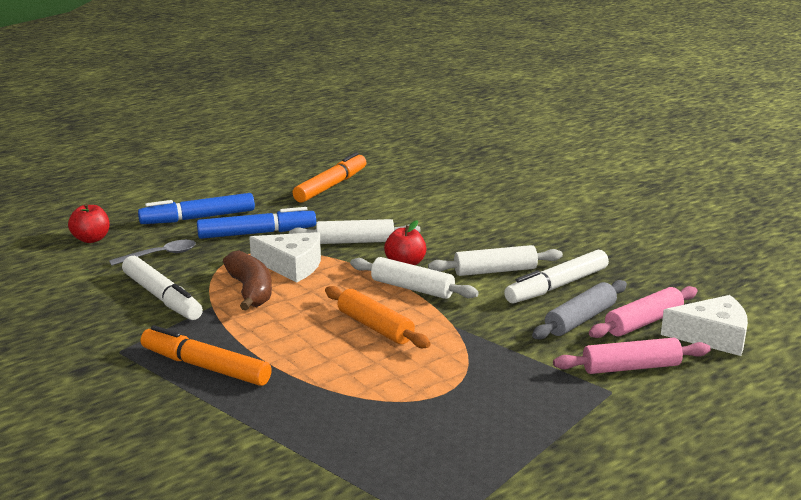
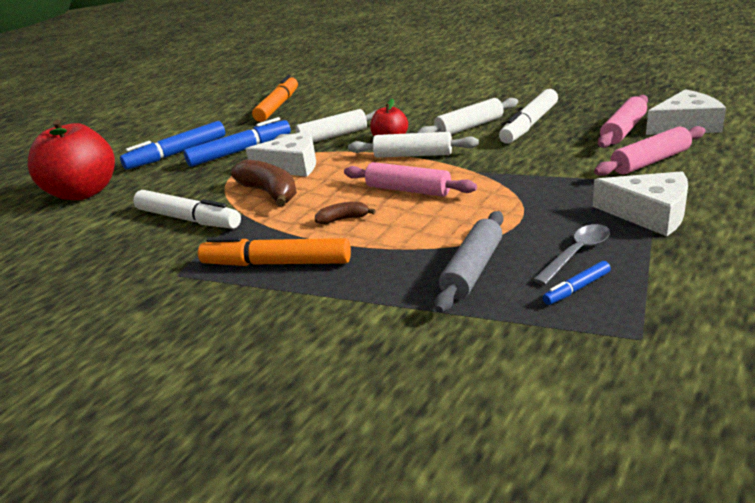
camera: 15 degrees left, 5 degrees up
red apple [68,204,110,243] -> red apple [28,120,115,200], size x1.99
grey spoon [109,240,196,266] -> grey spoon moved to [533,224,610,285]
orange rolling pin [325,286,431,348] -> pink rolling pin [344,162,477,197]
grey rolling pin [532,280,627,340] -> grey rolling pin moved to [434,211,503,313]
none -> brown banana [315,202,376,224]
none -> blue marker [543,261,611,305]
none -> white cheese [593,171,688,236]

